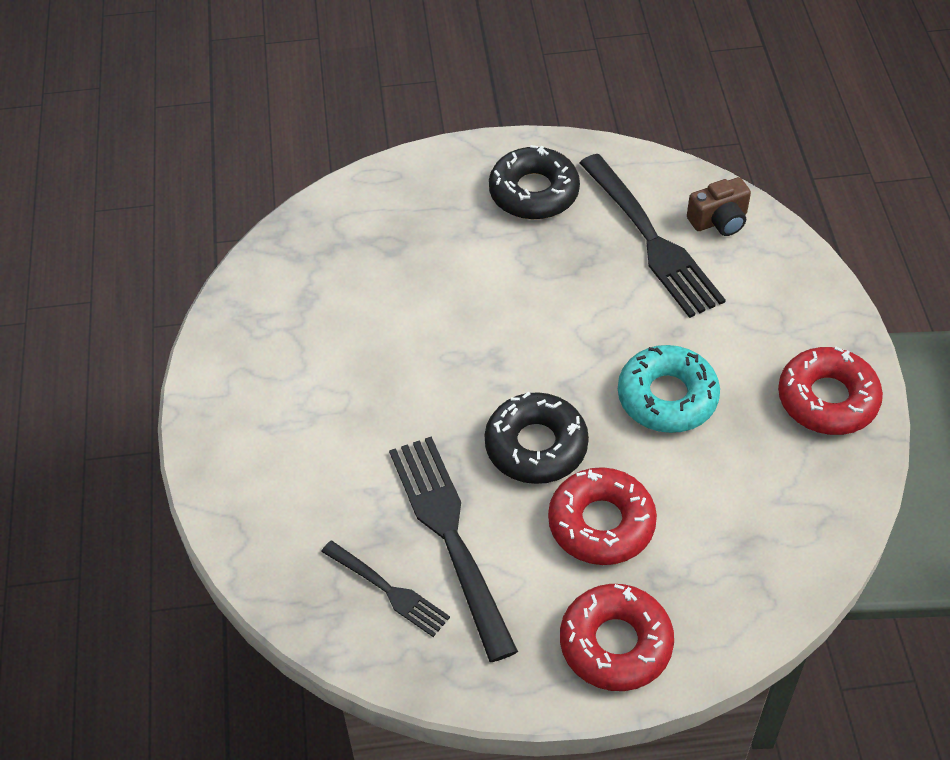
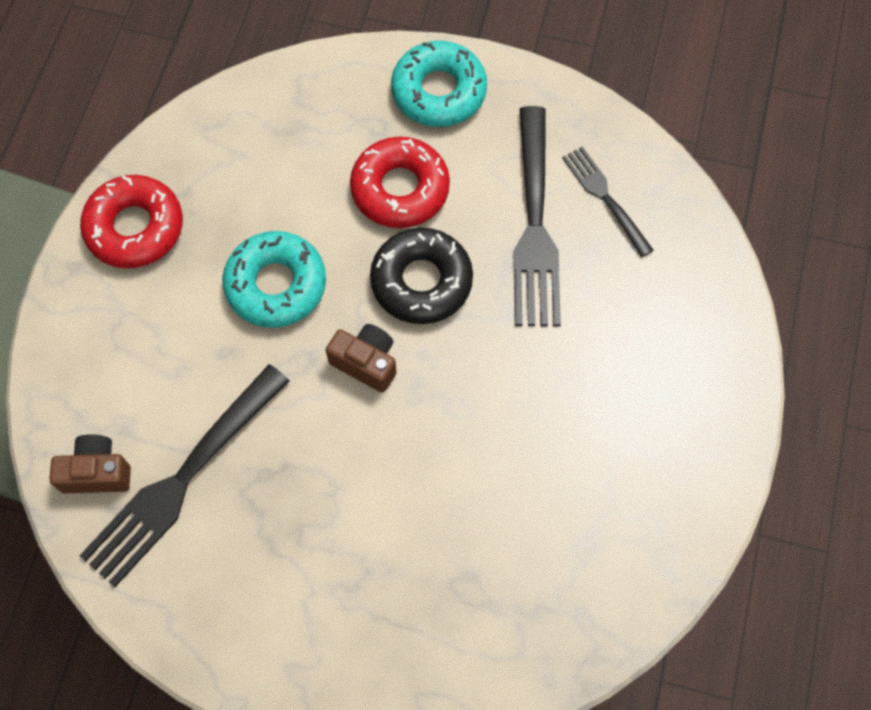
camera: 160 degrees left, 15 degrees up
black donut [489,145,580,220] -> none
red donut [560,584,674,691] -> turquoise donut [391,41,487,127]
black fork [579,154,726,318] -> black fork turned 135 degrees counterclockwise [79,364,290,587]
none -> brown camera [326,324,397,393]

